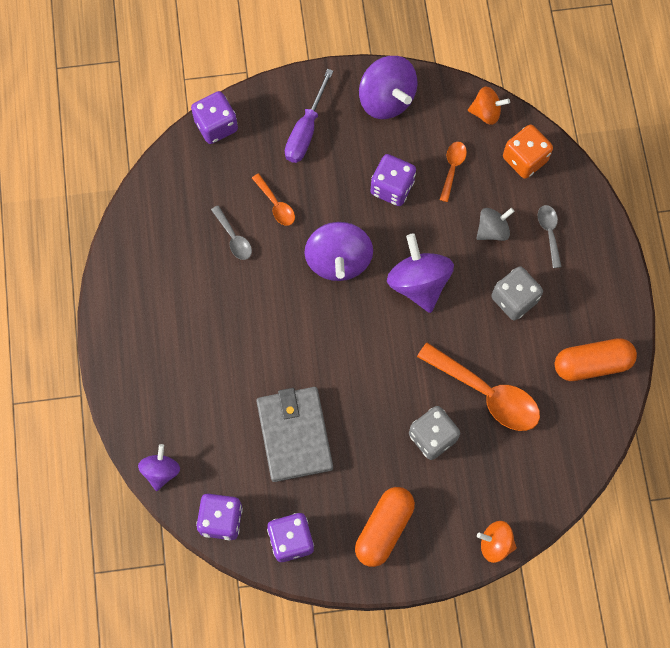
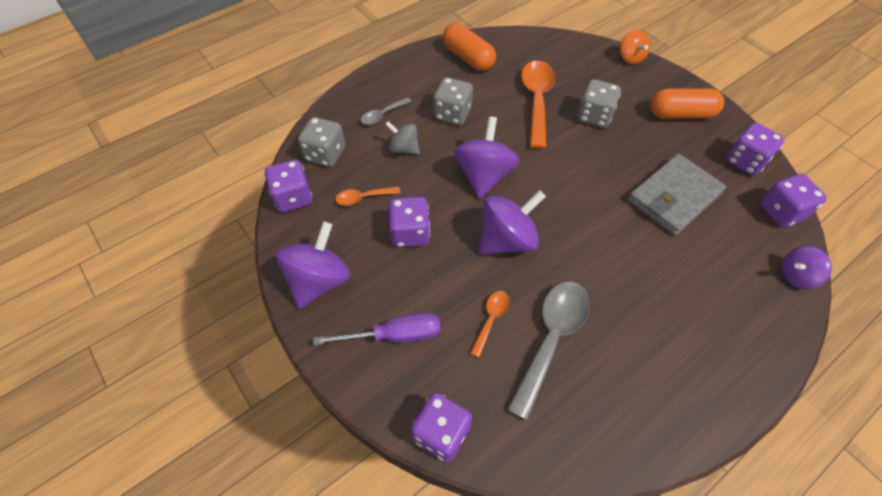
camera: 120 degrees left, 15 degrees down
grey spoon [211,205,252,260] -> grey spoon [507,281,590,420], size x2.00
purple spinning top [387,234,454,313] -> purple spinning top turned 150 degrees clockwise [454,116,519,199]
orange spinning top [468,86,510,125] -> purple dice [265,160,312,212]
orange dice [503,125,553,179] -> grey dice [298,117,345,167]

